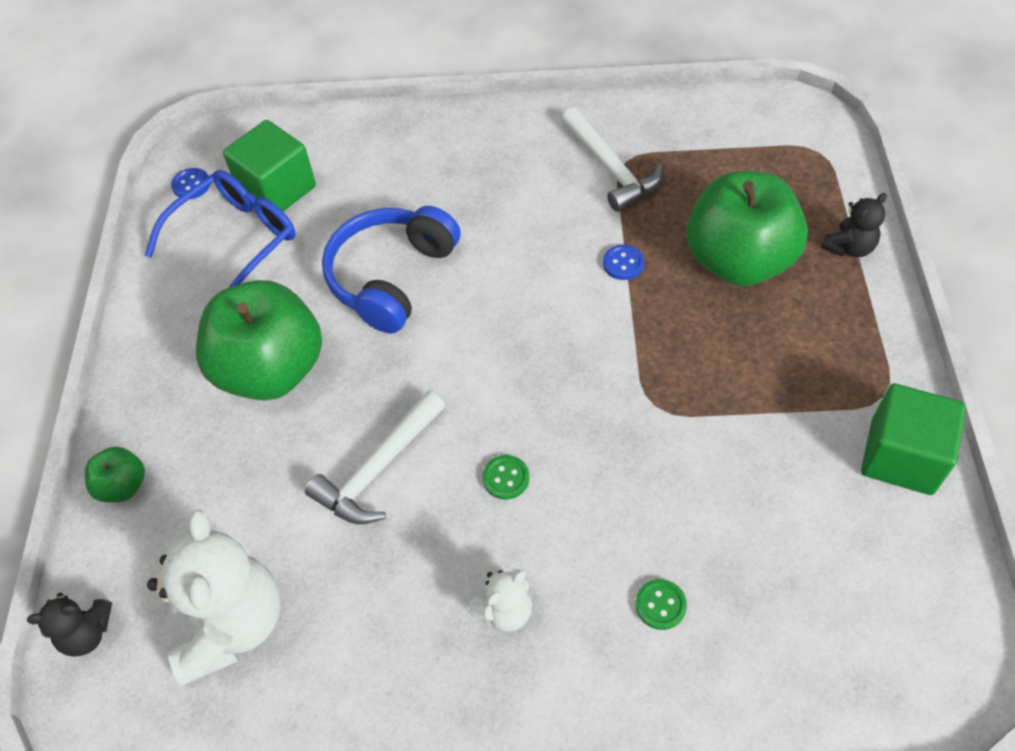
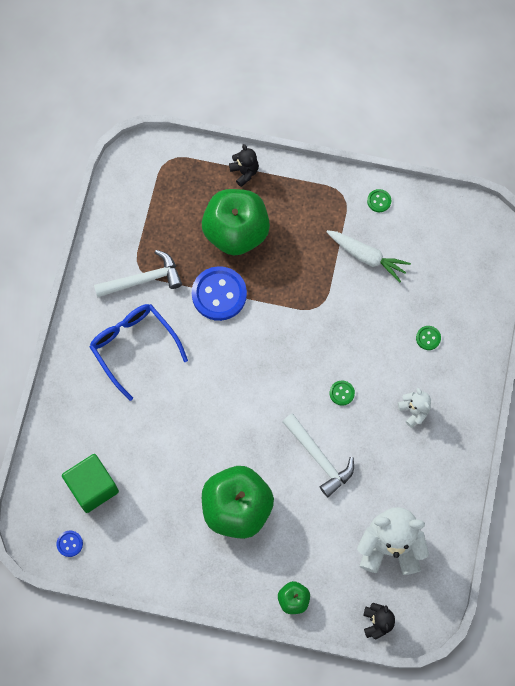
camera: 80 degrees left, 15 degrees up
blue glasses [144,170,296,287] -> blue glasses moved to [89,304,188,401]
blue headphones [322,206,461,333] -> none
blue button [603,245,644,280] -> blue button [192,266,247,321], size x2.24
green cube [861,383,966,495] -> green button [367,189,391,212]
none -> white carrot [326,230,411,282]

